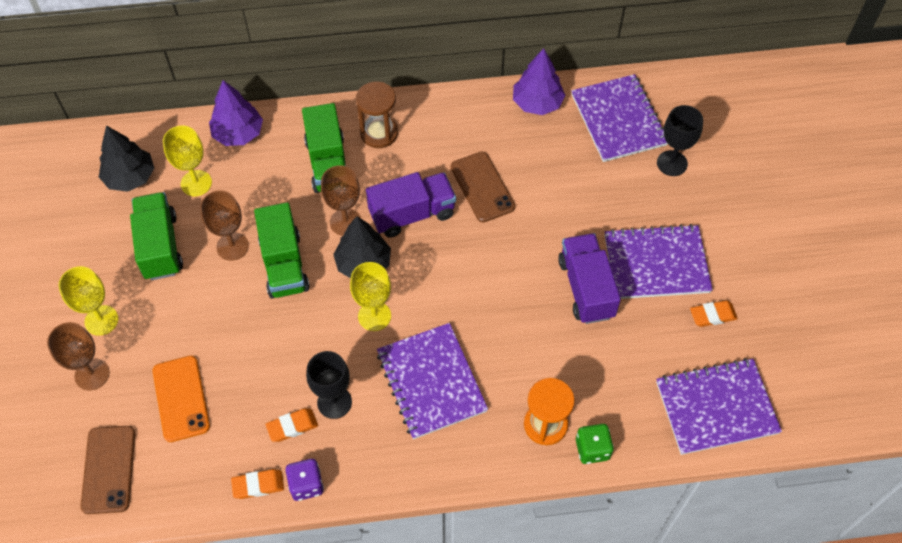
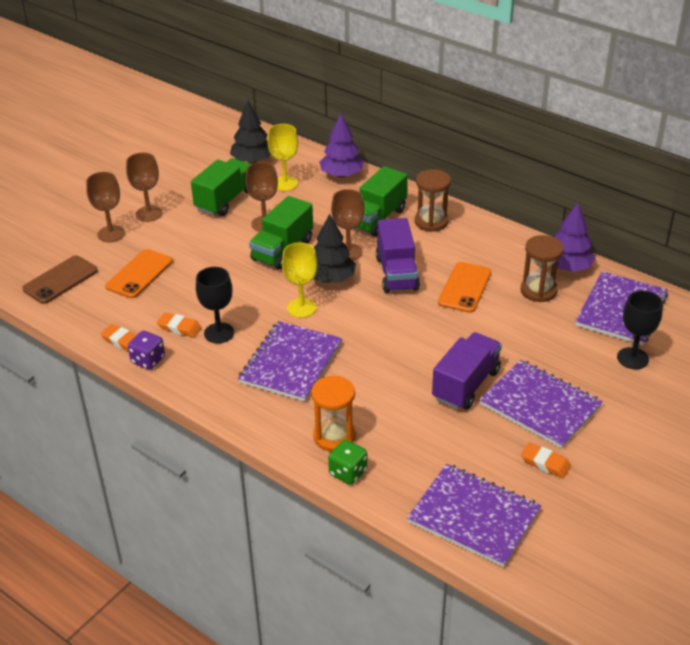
camera: 45 degrees right, 20 degrees down
yellow goblet [59,266,118,336] -> brown goblet [126,153,162,222]
purple truck [366,172,456,237] -> purple truck turned 60 degrees clockwise [376,218,420,293]
brown phone [451,152,515,222] -> orange phone [438,262,491,313]
none -> brown hourglass [521,235,564,302]

